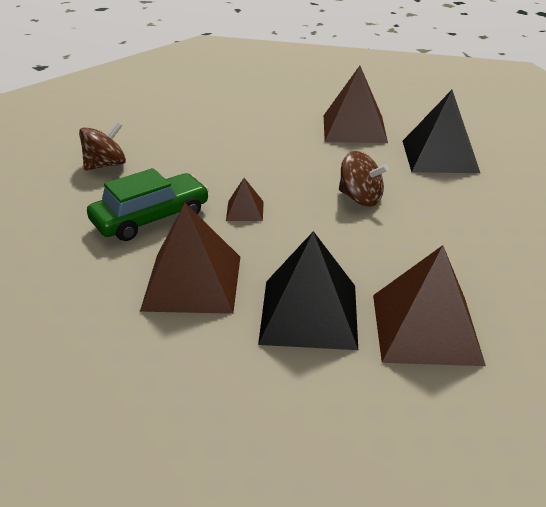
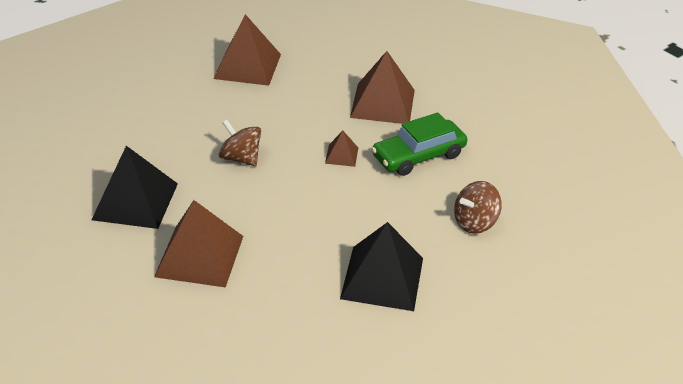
camera: 175 degrees left, 5 degrees up
black pyramid [258,231,358,350] -> black pyramid moved to [340,222,423,311]

